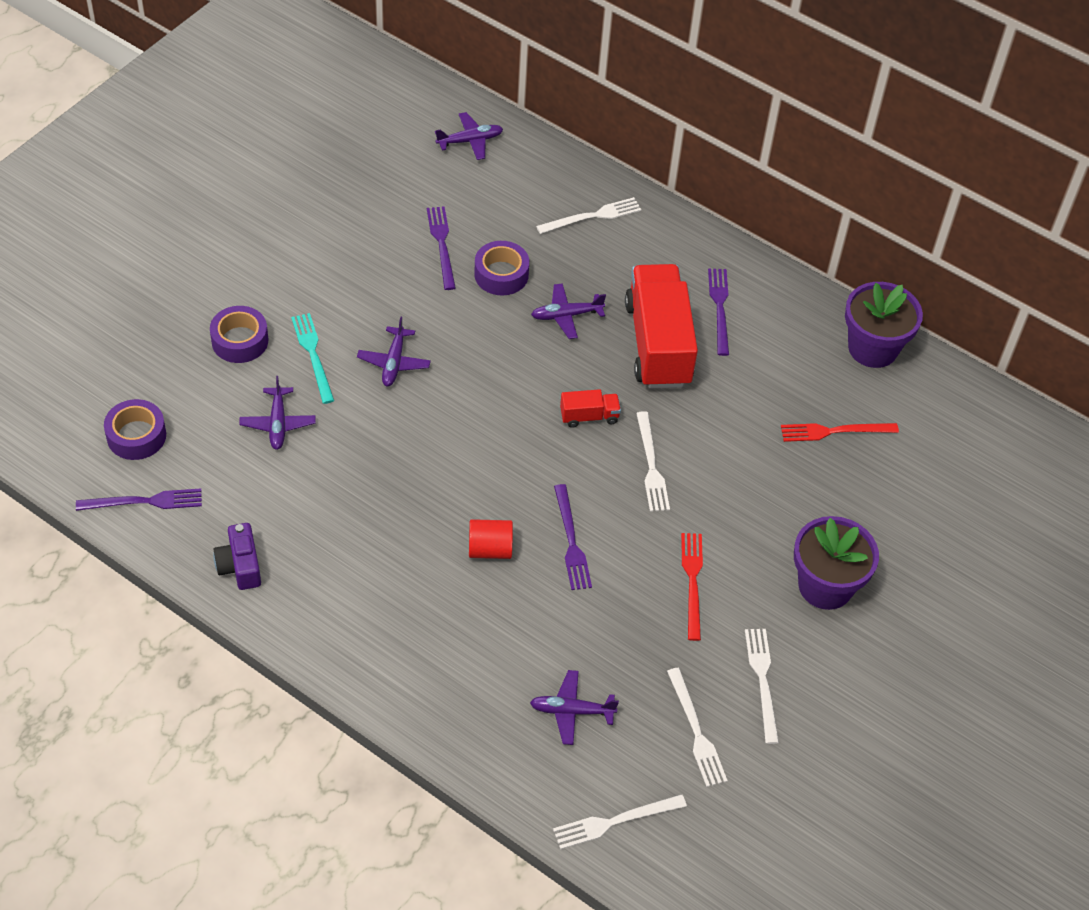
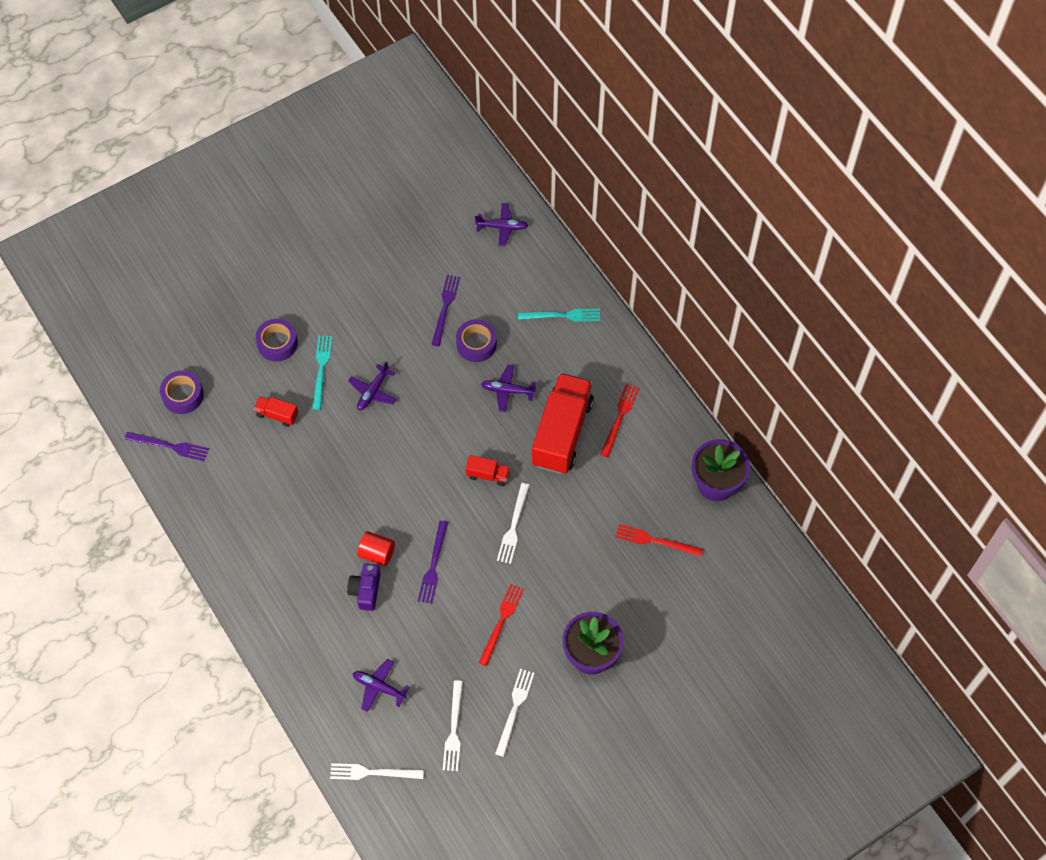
camera: 25 degrees right, 10 degrees up
purple camera [213,523,261,590] -> purple camera moved to [347,564,381,611]
purple plane [239,376,316,450] -> red truck [254,396,298,427]
white fork [536,197,641,234] -> turquoise fork [518,309,600,322]
purple fork [708,269,729,356] -> red fork [600,383,639,457]

